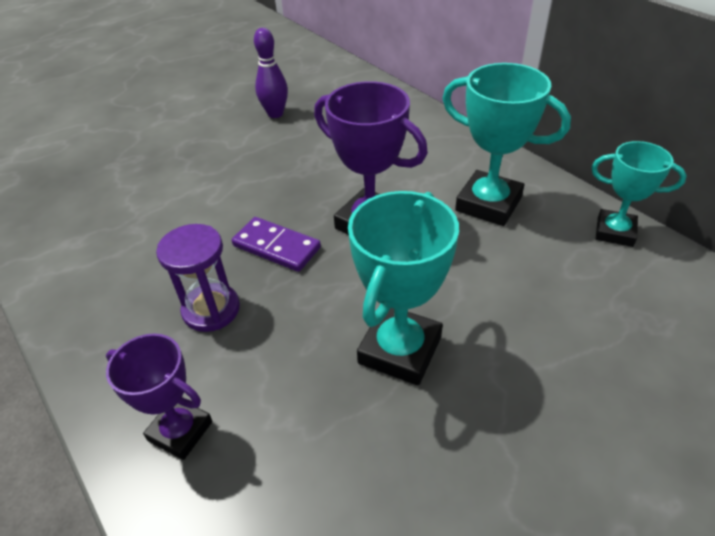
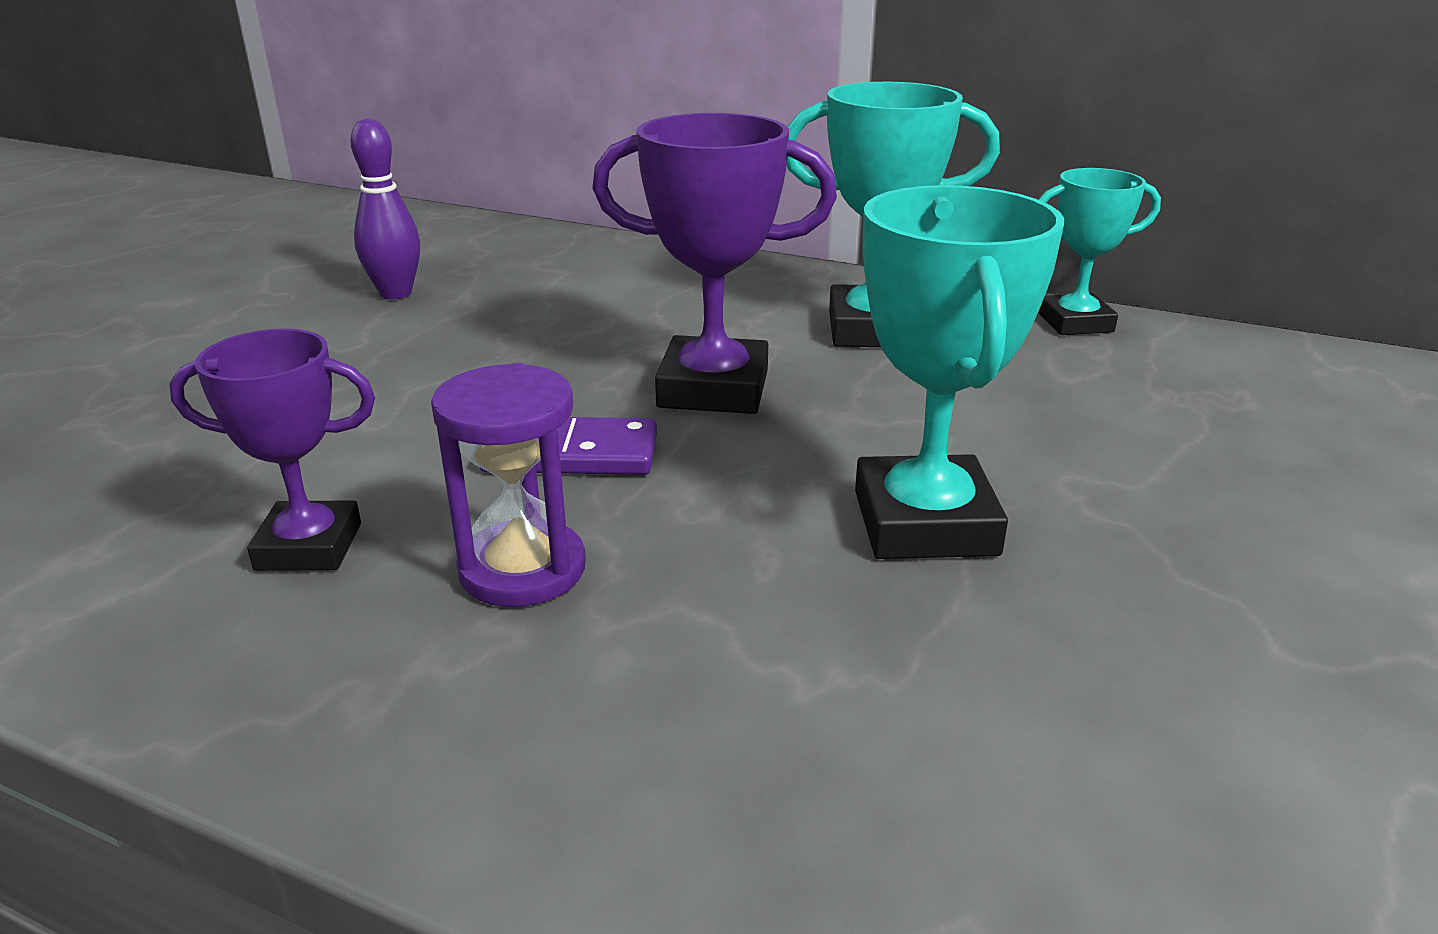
camera: 30 degrees left, 15 degrees down
purple trophy [106,333,212,460] -> purple trophy moved to [169,328,375,571]

